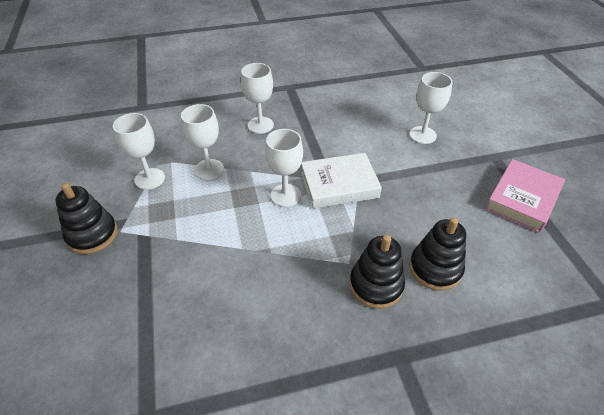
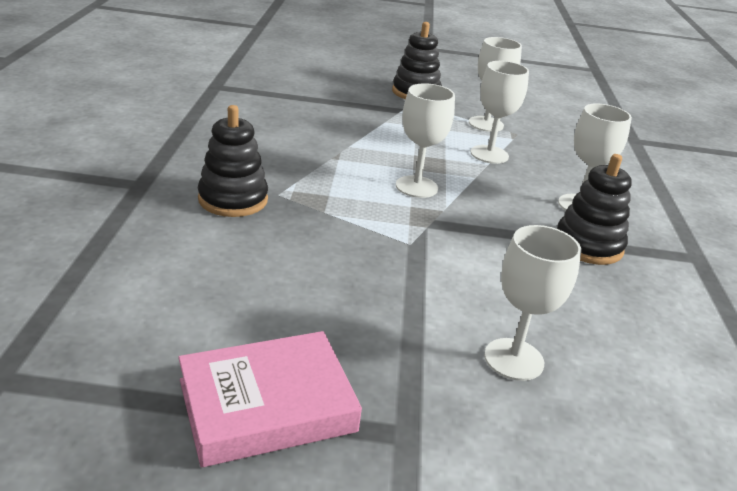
camera: 105 degrees right, 15 degrees down
white book [301,153,382,209] -> none
black stacking toy [409,217,466,291] -> black stacking toy moved to [557,154,632,265]
pink book [485,159,565,233] -> pink book turned 75 degrees counterclockwise [178,331,362,467]

